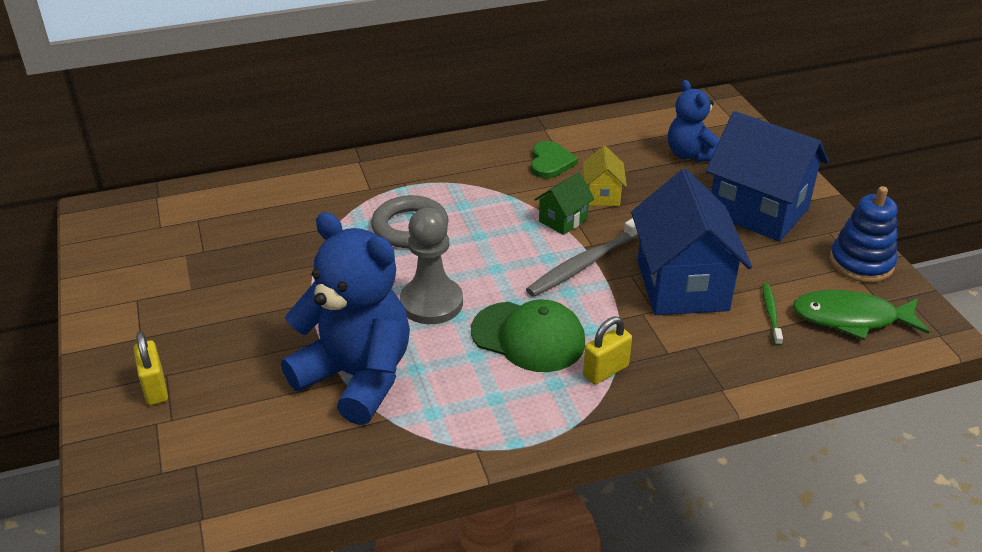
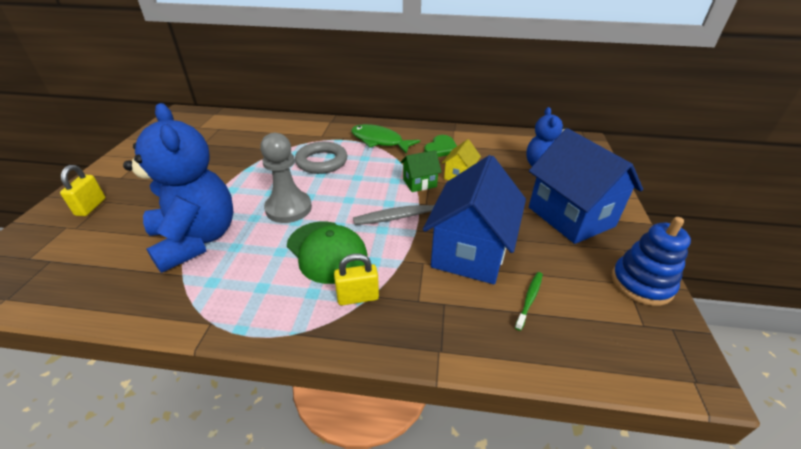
camera: 25 degrees right, 0 degrees up
green fish [793,290,929,340] -> green fish moved to [351,124,420,153]

